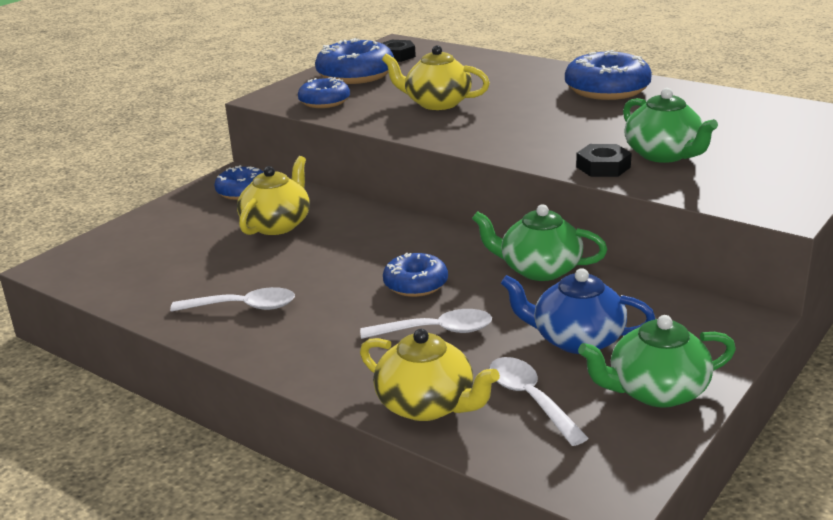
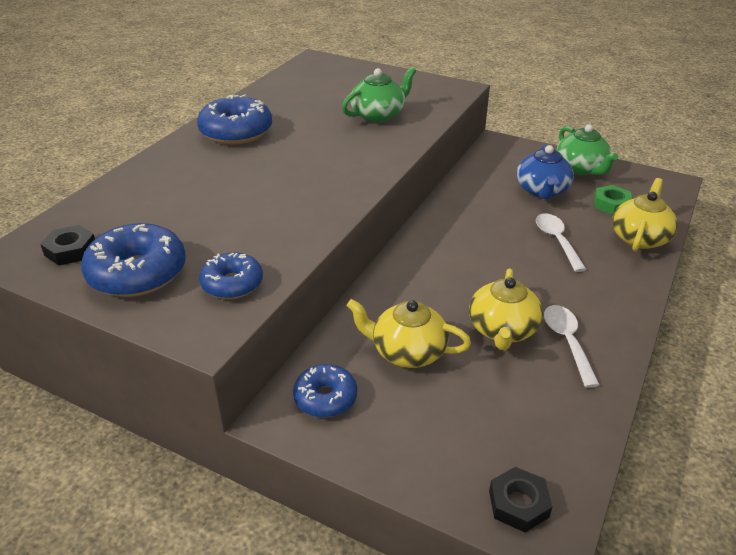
camera: 100 degrees left, 10 degrees up
yellow teapot [382,45,490,110] -> yellow teapot moved to [469,268,543,350]
blue donut [383,253,448,297] -> none
green teapot [472,204,607,281] -> none
white spoon [489,357,589,446] -> green nut [594,185,632,215]
black nut [576,144,632,177] -> black nut moved to [489,467,552,532]

